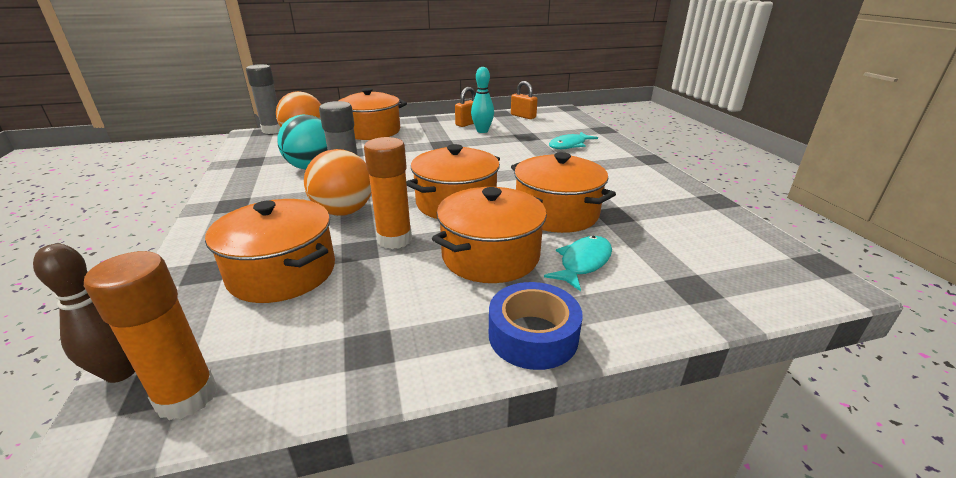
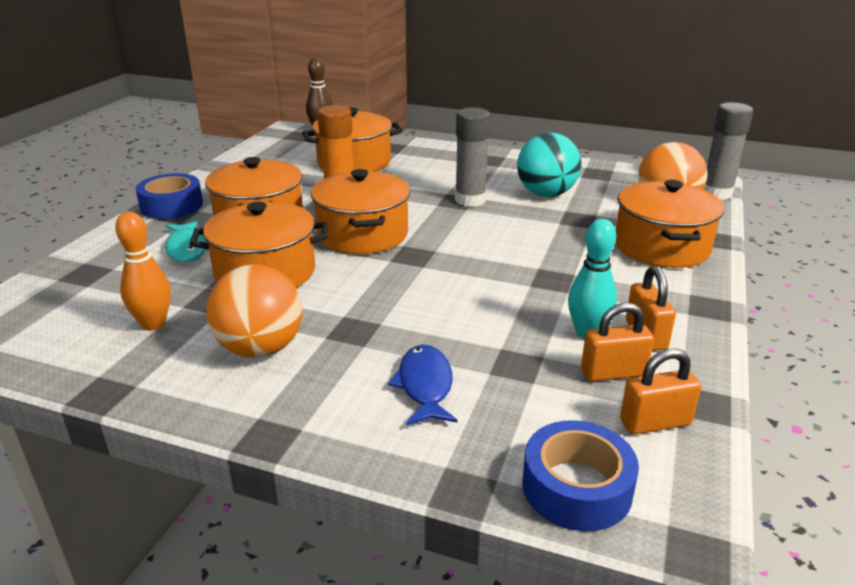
camera: 125 degrees right, 0 degrees up
orange glue stick [84,251,217,420] -> none
orange ball [304,149,371,216] -> orange ball moved to [207,264,302,358]
turquoise fish [549,132,598,149] -> blue fish [388,345,457,425]
none -> orange bowling pin [115,212,171,330]
none -> blue tape [522,420,639,531]
none -> orange padlock [581,302,654,382]

